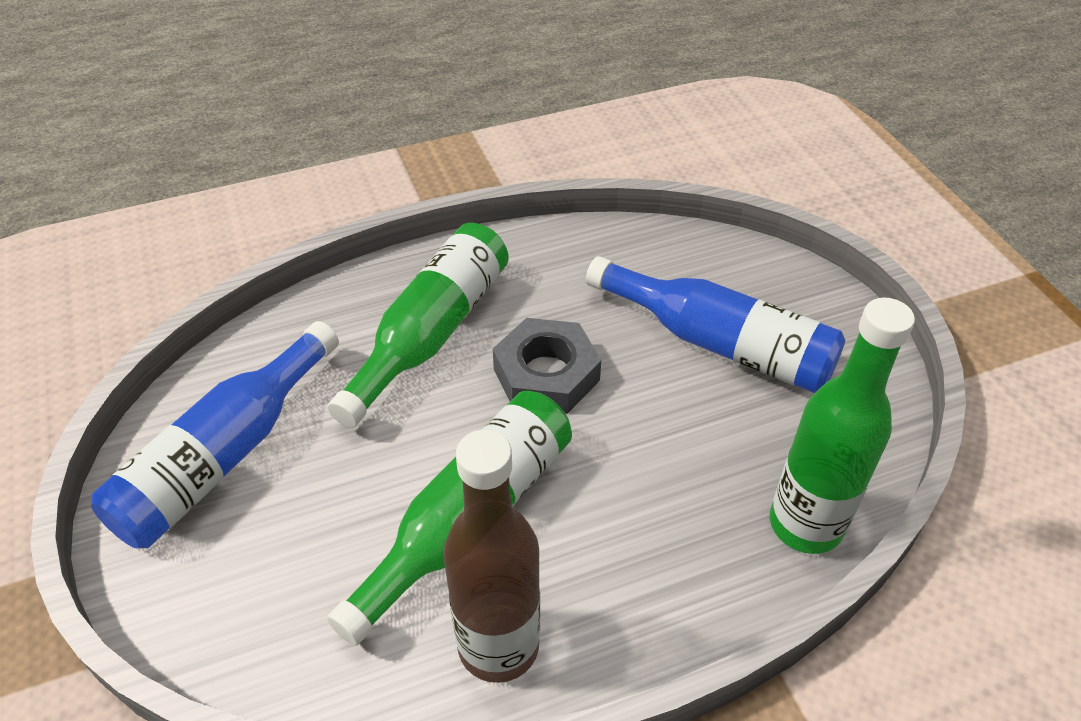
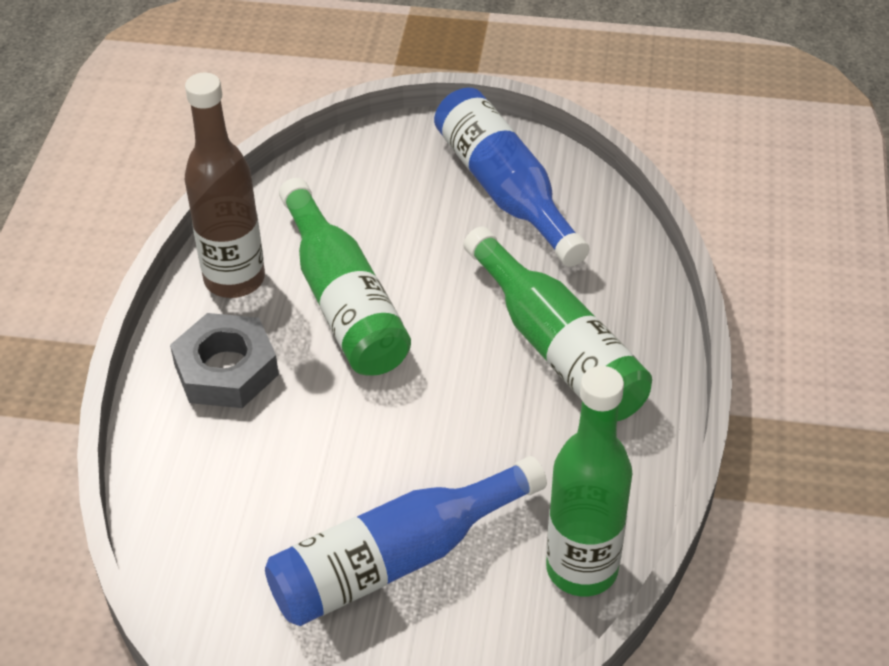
camera: 120 degrees right, 0 degrees up
grey nut [493,318,601,414] -> grey nut moved to [170,313,279,408]
green bottle [770,297,915,554] -> green bottle moved to [546,366,632,596]

